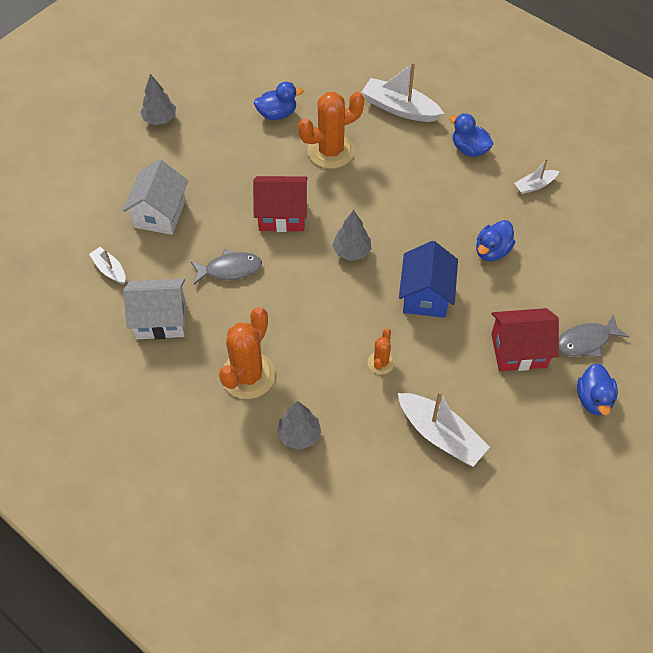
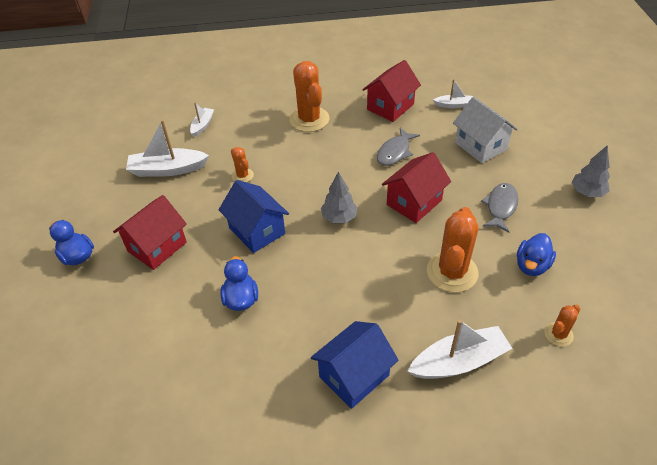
camera: 135 degrees right, 10 degrees down
white house [123,279,185,339] -> red house [362,60,421,122]
grey tree [277,401,321,450] -> none
blue duck [449,113,493,157] -> blue house [311,321,399,409]
white boat [514,159,559,194] -> white boat moved to [190,102,214,137]
grey fish [559,314,629,357] -> grey fish moved to [481,183,519,233]
none -> orange cactus [545,305,580,347]

